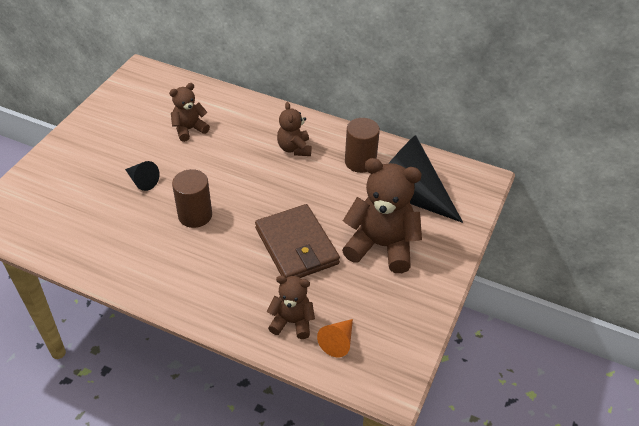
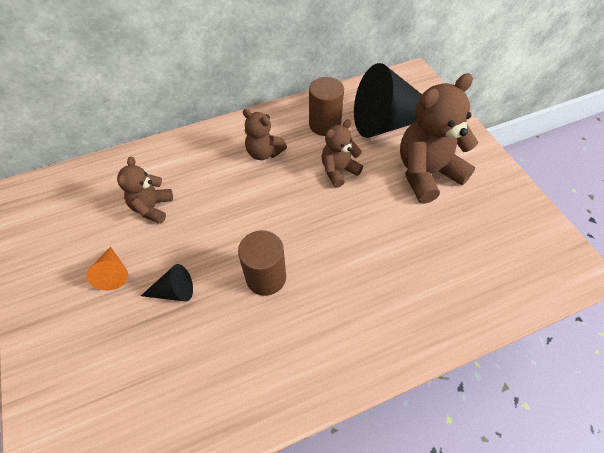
camera: 45 degrees left, 10 degrees up
brown wallet [255,204,340,278] -> none
brown teddy bear [267,275,315,339] -> brown teddy bear moved to [321,119,363,188]
orange cone [317,319,353,358] -> orange cone moved to [87,247,128,290]

